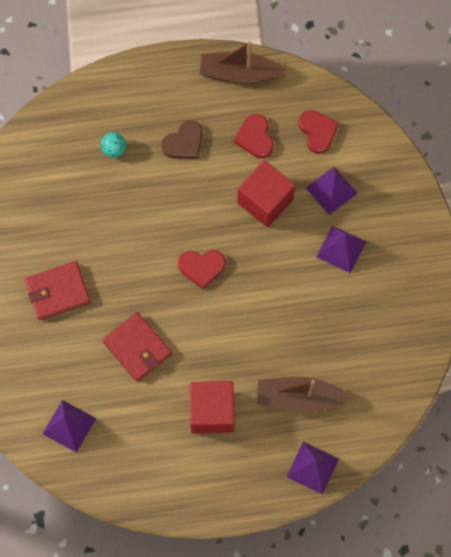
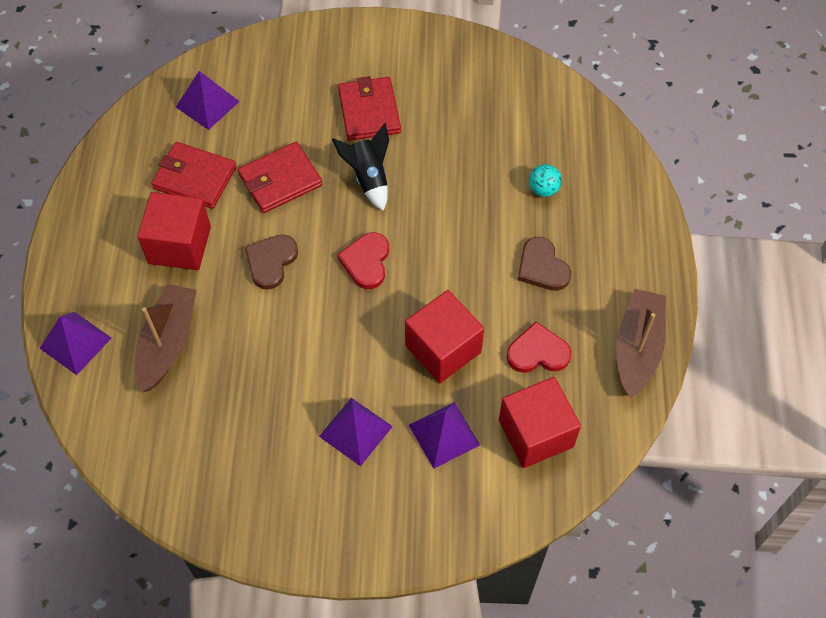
camera: 100 degrees right, 10 degrees down
red heart [299,110,339,154] -> red cube [499,377,581,468]
none -> red wallet [151,142,236,209]
none -> brown heart [245,235,298,290]
none -> black rocket [332,123,389,211]

